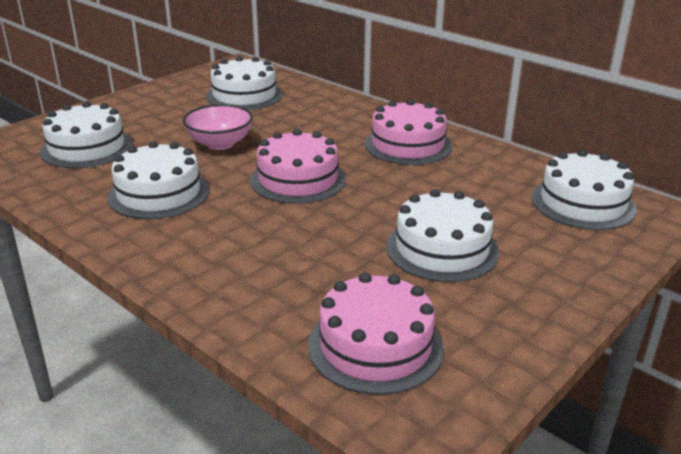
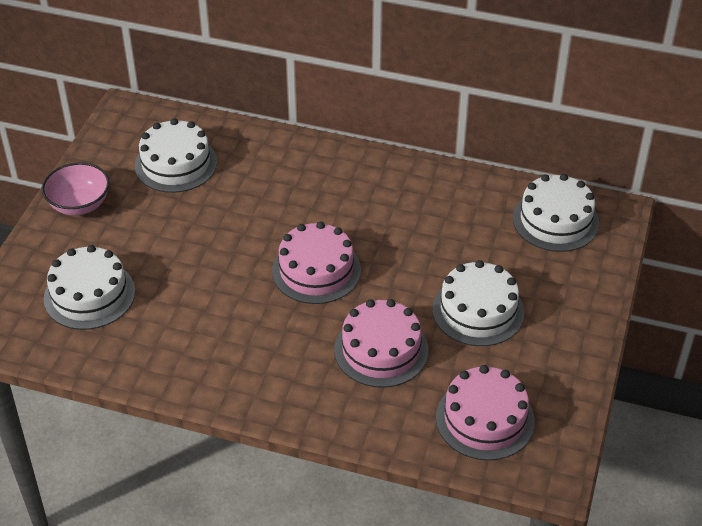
camera: 25 degrees left, 15 degrees up
white cake [107,141,209,219] -> none
pink bowl [183,104,253,150] -> pink bowl moved to [42,162,110,215]
pink cake [364,99,452,165] -> pink cake moved to [334,299,428,388]

